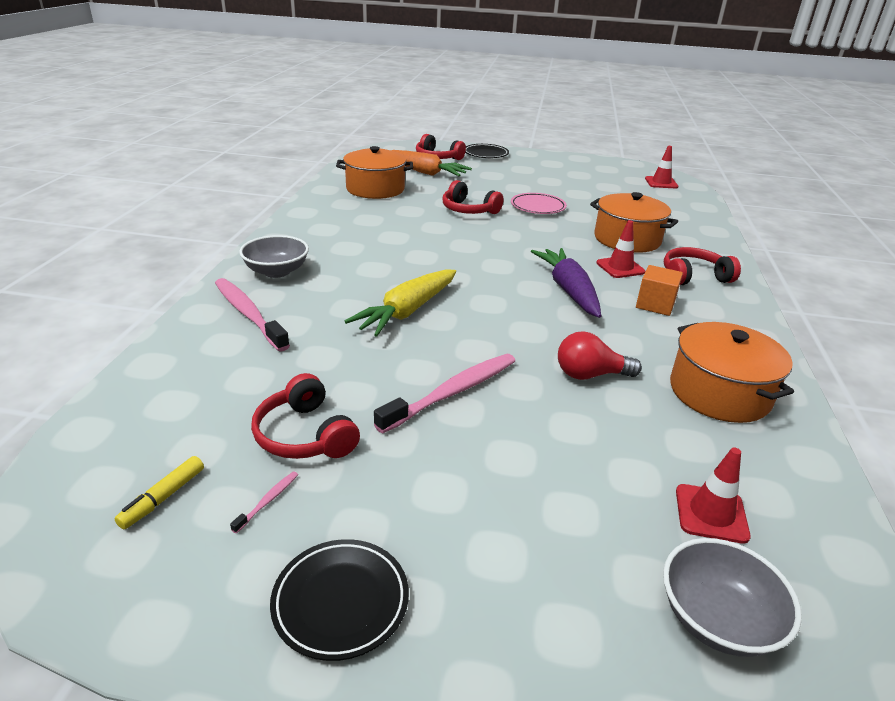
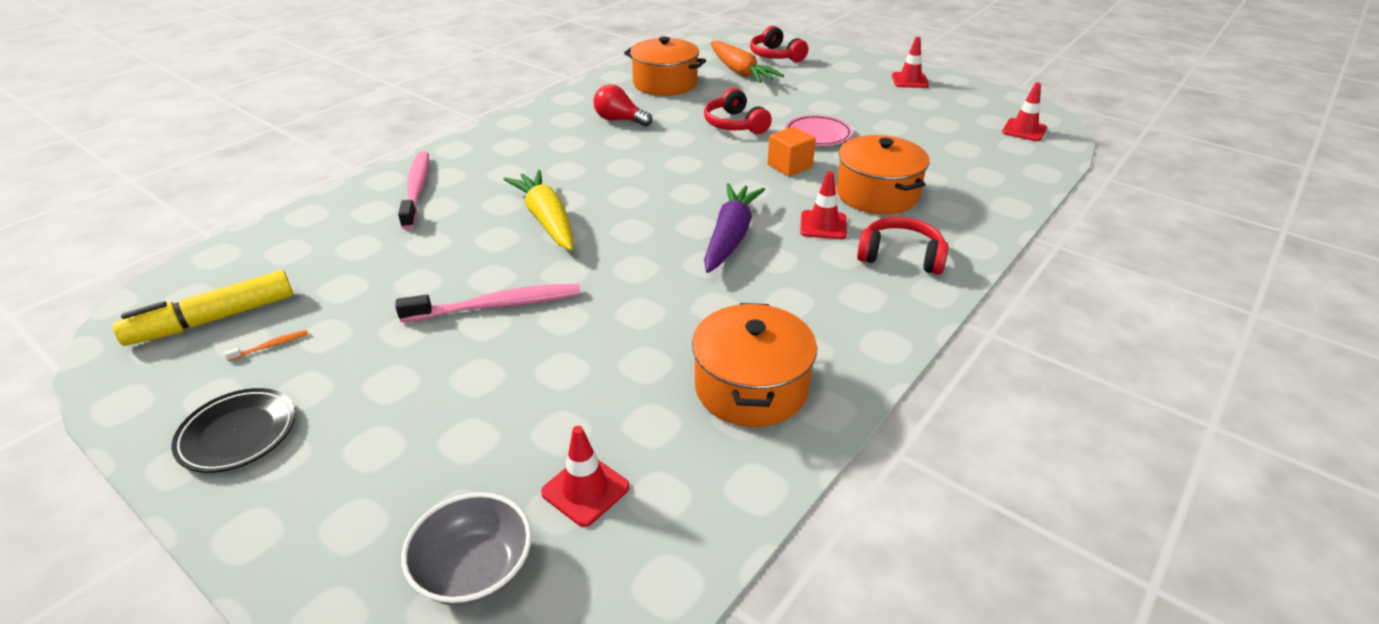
camera: 30 degrees right, 5 degrees up
yellow marker [115,456,204,529] -> yellow marker [113,270,293,346], size x1.98
pink toothbrush [230,471,298,533] -> orange toothbrush [224,330,308,361]
grey bowl [239,235,309,278] -> none
red headphones [251,373,360,459] -> none
yellow carrot [345,270,456,337] -> yellow carrot turned 90 degrees clockwise [503,170,573,250]
black plate [465,144,509,158] -> none
red light bulb [558,331,642,380] -> red light bulb moved to [593,84,652,127]
orange cube [636,265,683,316] -> orange cube moved to [767,127,816,177]
none -> red traffic cone [892,37,929,88]

